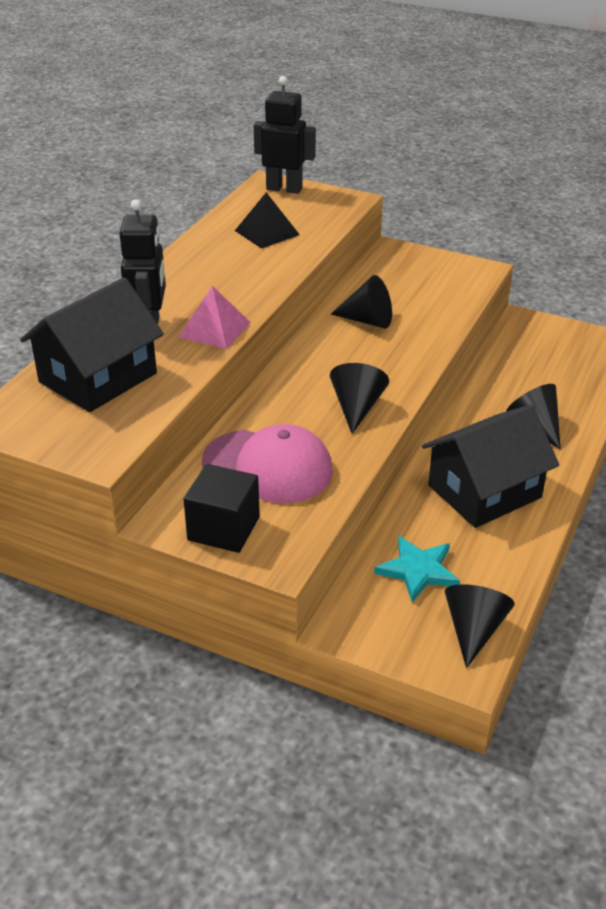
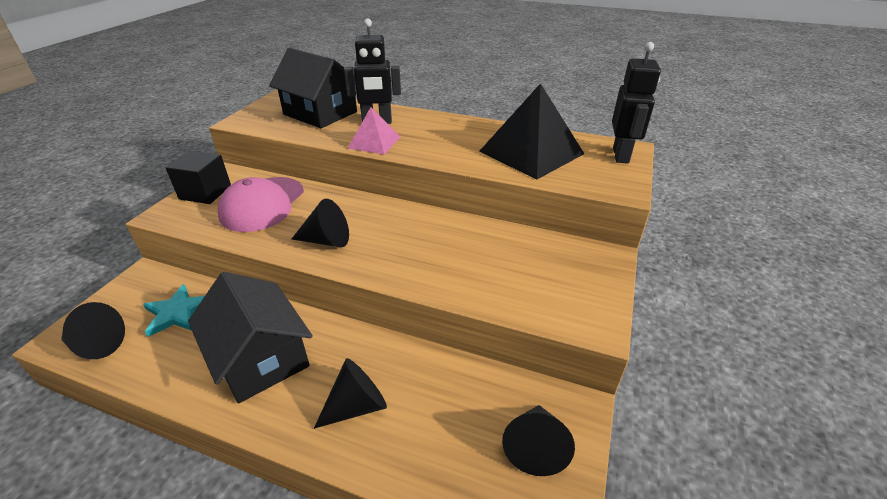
camera: 85 degrees right, 0 degrees up
black pyramid [235,192,300,249] -> black pyramid [479,83,584,179], size x1.81
black cone [331,275,392,329] -> black cone moved to [502,405,575,476]

